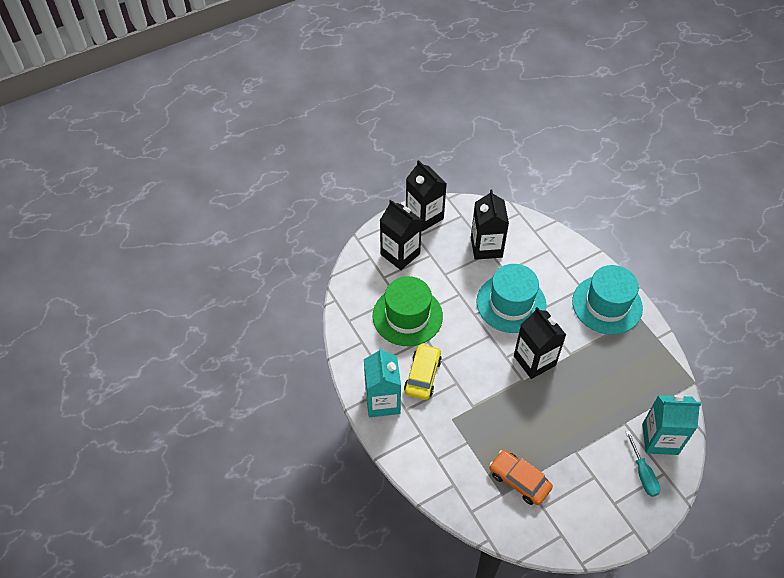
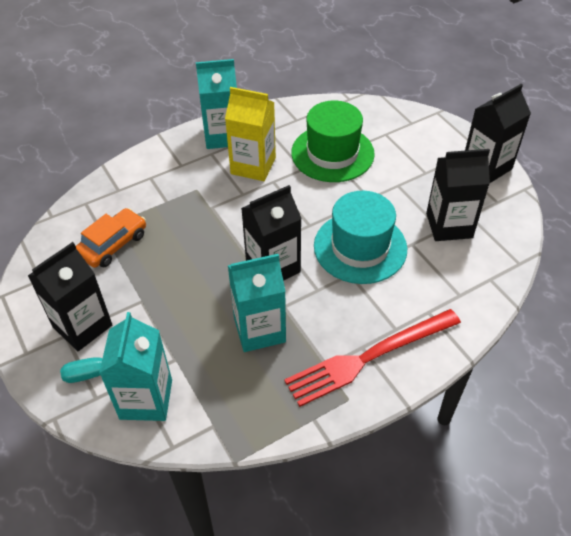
camera: 90 degrees right, 5 degrees down
black carton [380,200,422,270] -> black carton moved to [28,242,113,351]
yellow car [404,344,442,400] -> yellow carton [225,87,276,181]
turquoise hat [572,265,643,335] -> red fork [284,309,461,407]
none -> turquoise carton [228,254,286,352]

